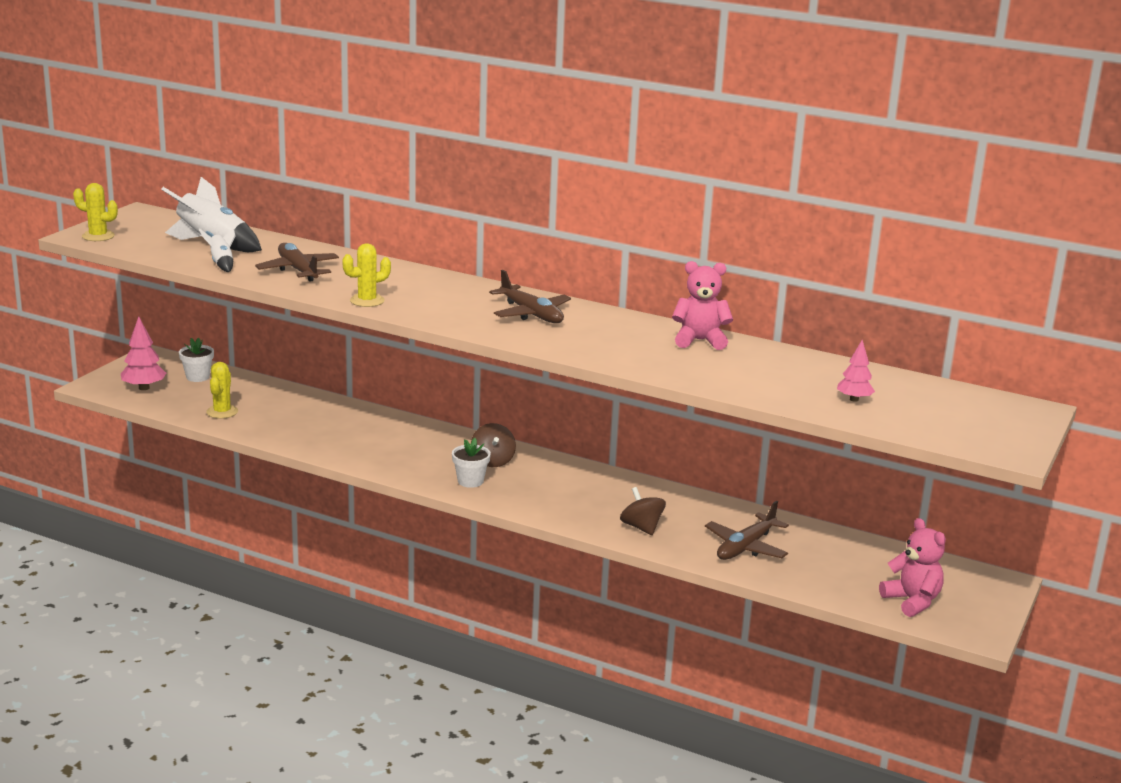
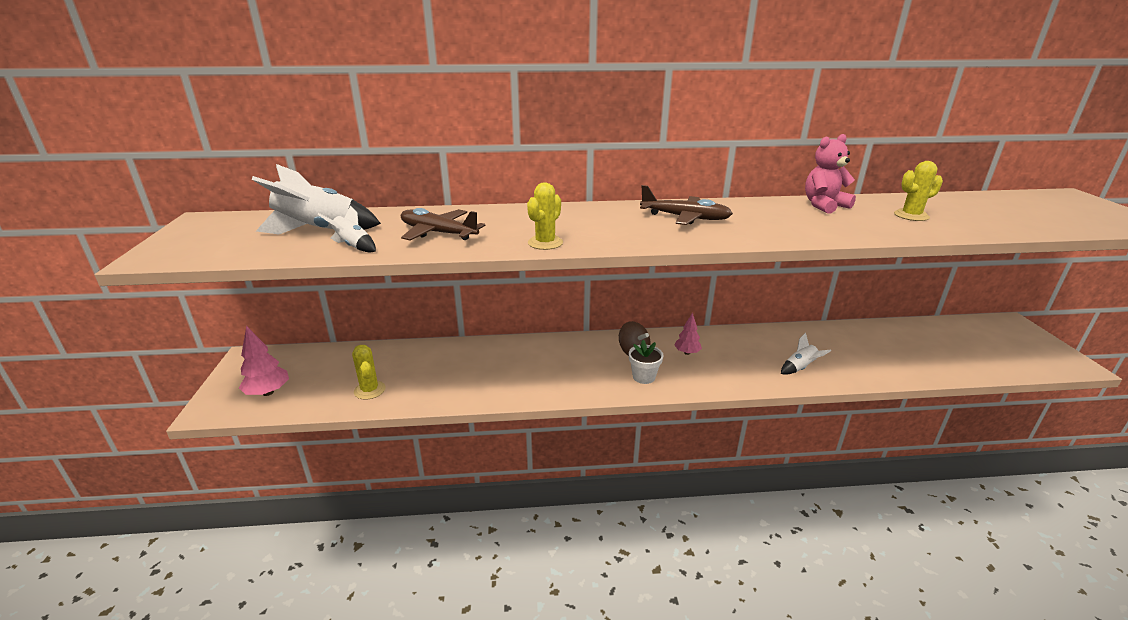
camera: 30 degrees left, 5 degrees up
yellow cactus [73,183,118,241] -> yellow cactus moved to [894,161,943,221]
white flower pot [179,337,214,382] -> none
brown spinning top [620,487,666,535] -> white rocket [781,333,831,375]
brown plane [705,501,789,560] -> none
pink tree [837,340,875,402] -> pink tree moved to [674,312,702,355]
pink teddy bear [879,518,946,617] -> none

